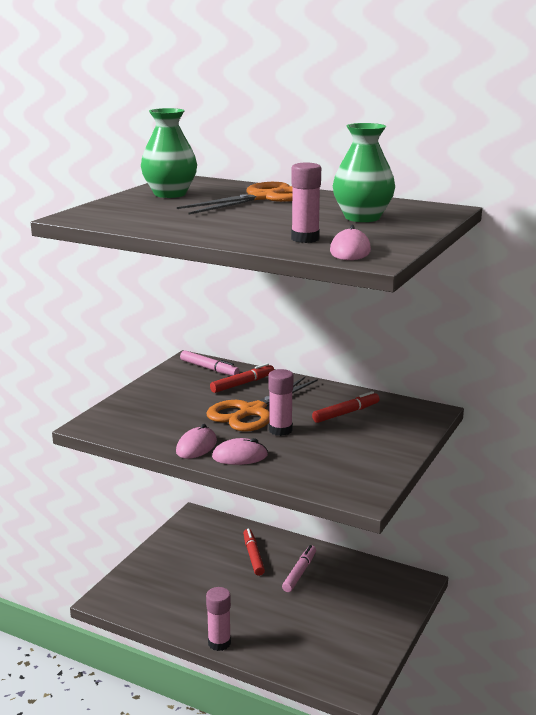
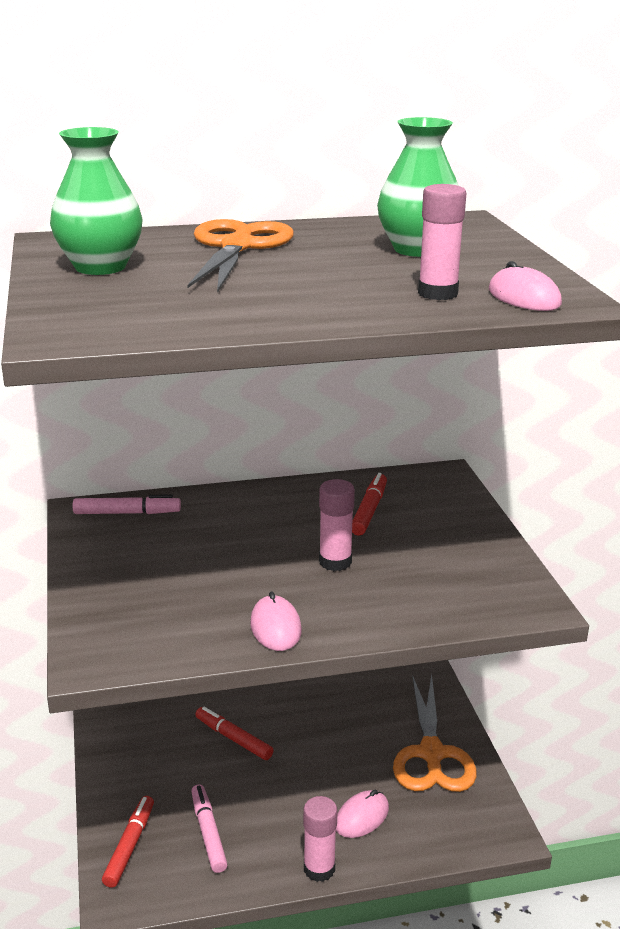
camera: 40 degrees left, 5 degrees up
orange scissors [207,377,318,432] -> orange scissors moved to [393,674,477,792]
red marker [210,363,274,393] -> red marker moved to [102,796,154,888]
pink mouse [212,438,268,465] -> pink mouse moved to [336,790,389,838]
pink marker [282,545,316,592] -> pink marker moved to [191,784,228,873]

